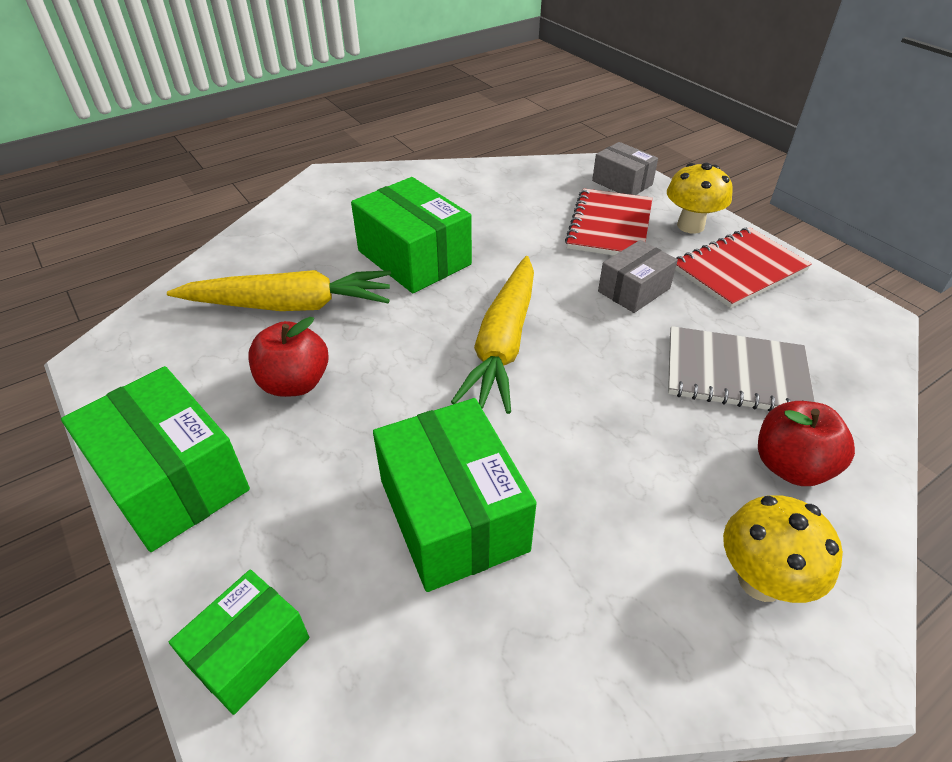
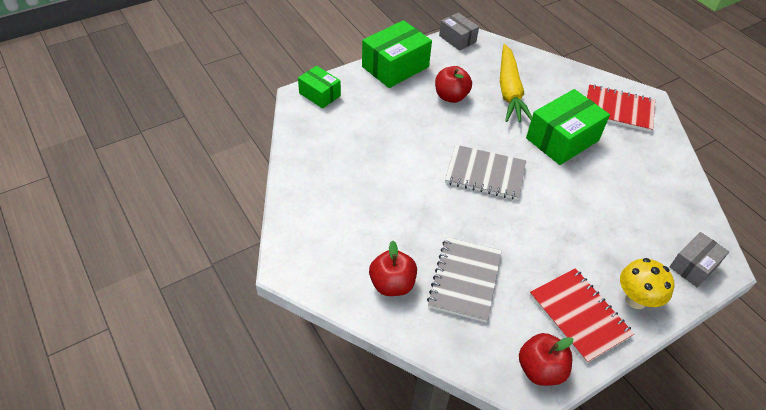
camera: 90 degrees right, 5 degrees up
green box [373,398,537,592] -> none
yellow carrot [451,256,534,414] -> grey notebook [445,145,526,200]
red notebook [565,188,652,256] -> red notebook moved to [587,84,655,132]
grey box [598,240,678,313] -> grey box moved to [439,12,479,51]
yellow mushroom [723,495,843,603] -> none
none -> red apple [519,333,573,386]

